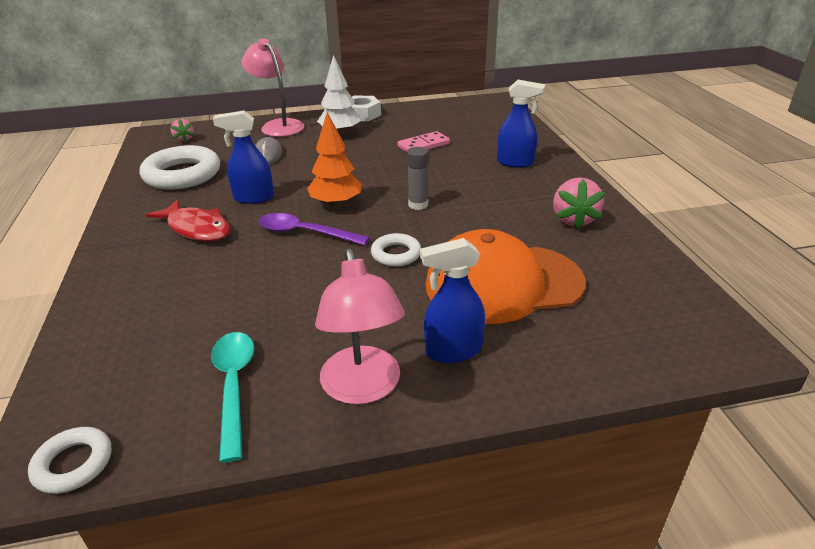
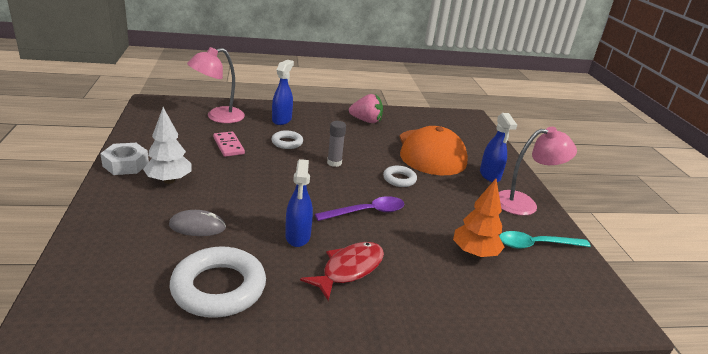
camera: 90 degrees left, 5 degrees down
white ring [28,427,111,494] -> white ring moved to [272,130,303,149]
pink strawberry [171,119,194,142] -> none
pink lamp [241,38,304,137] -> pink lamp moved to [187,47,245,123]
purple spoon [258,213,370,246] -> purple spoon turned 135 degrees counterclockwise [315,196,404,221]
orange tree [307,112,362,207] -> orange tree moved to [453,179,504,257]

